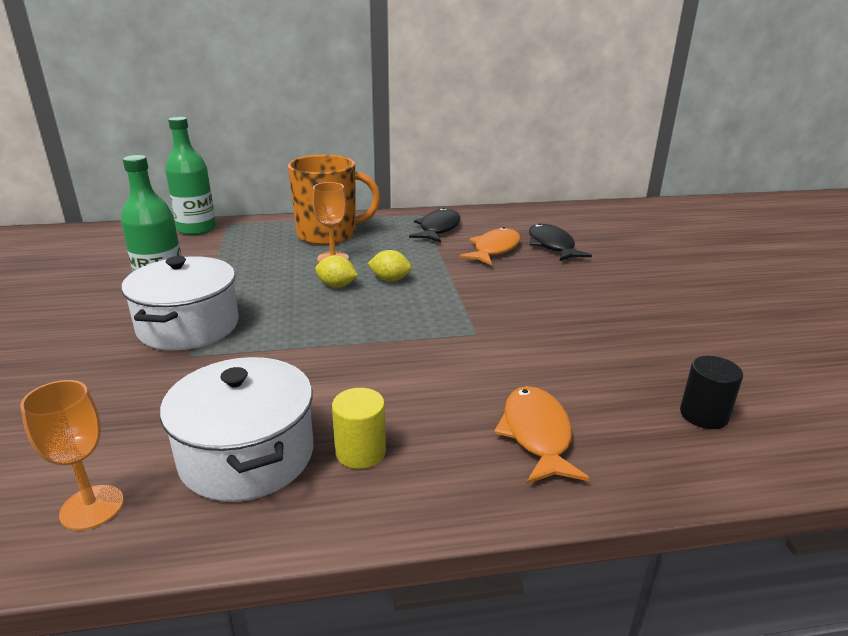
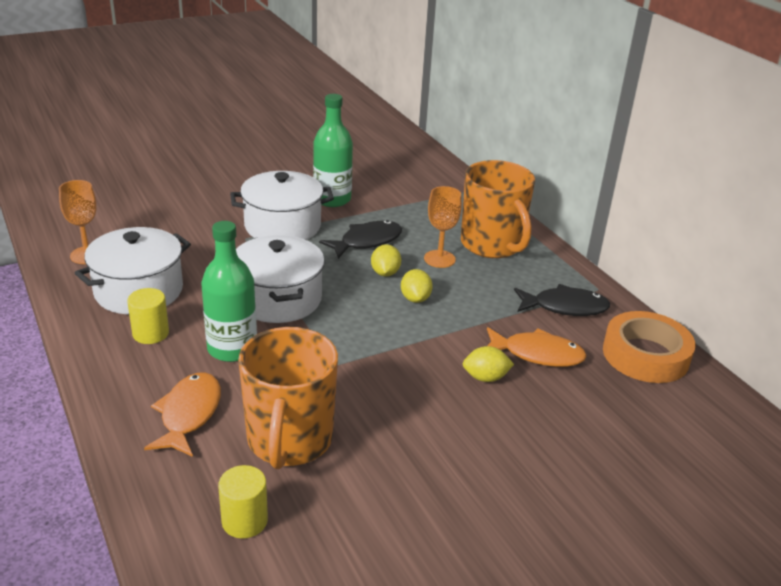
camera: 70 degrees right, 5 degrees up
green bottle [165,117,216,235] -> green bottle moved to [201,221,257,362]
orange fish [494,386,590,484] -> orange fish turned 60 degrees counterclockwise [144,372,221,457]
black fish [529,223,592,261] -> black fish moved to [319,220,402,259]
black cylinder [680,356,743,429] -> yellow cylinder [218,465,268,539]
none -> white pot [236,235,325,323]
none -> orange mug [238,327,338,469]
none -> yellow lemon [463,346,514,382]
none -> orange tape [603,311,696,383]

